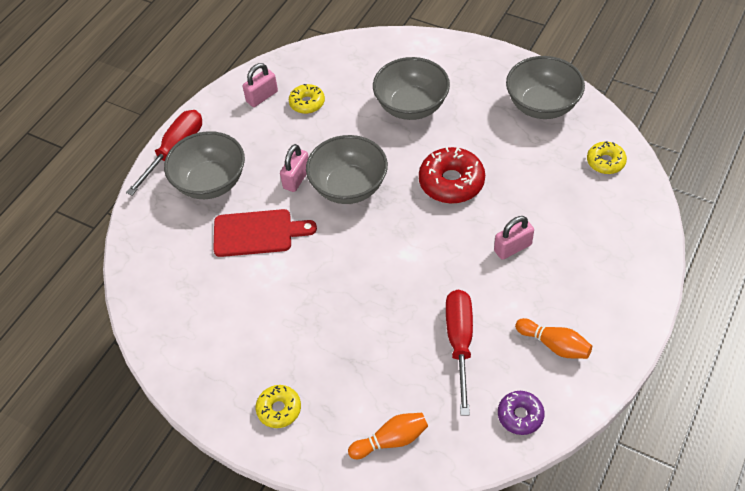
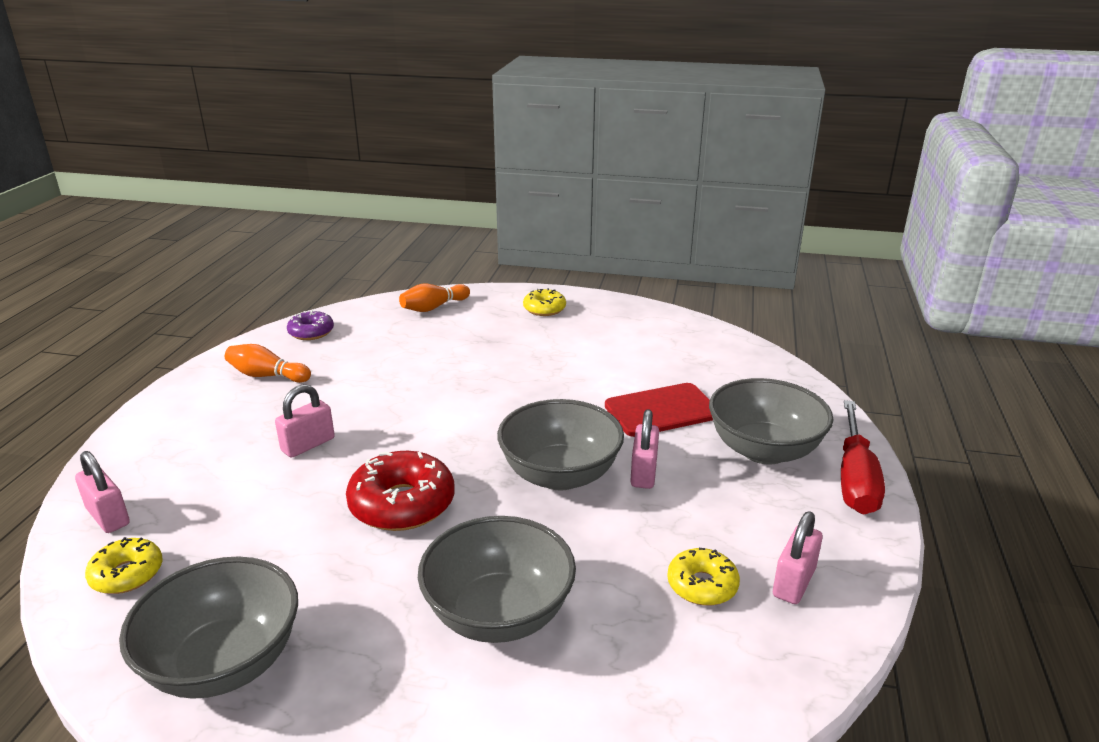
camera: 160 degrees right, 25 degrees down
red screwdriver [446,290,473,416] -> none
none -> pink padlock [75,451,130,533]

